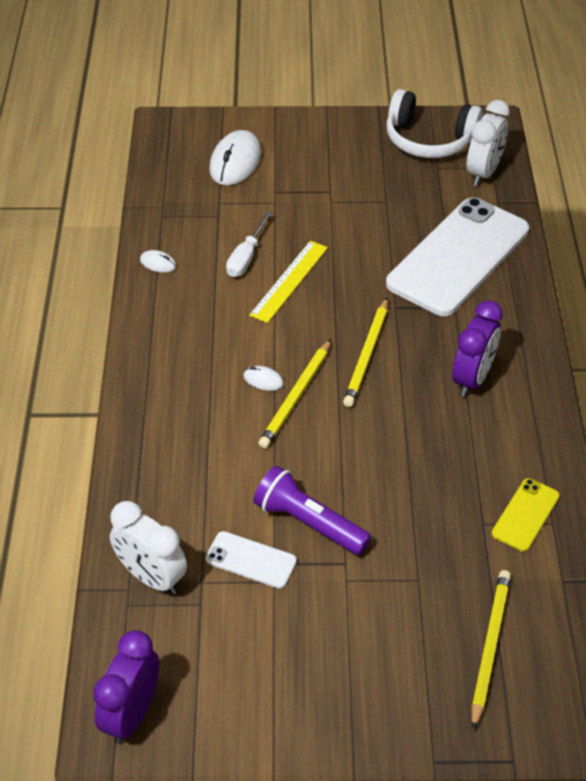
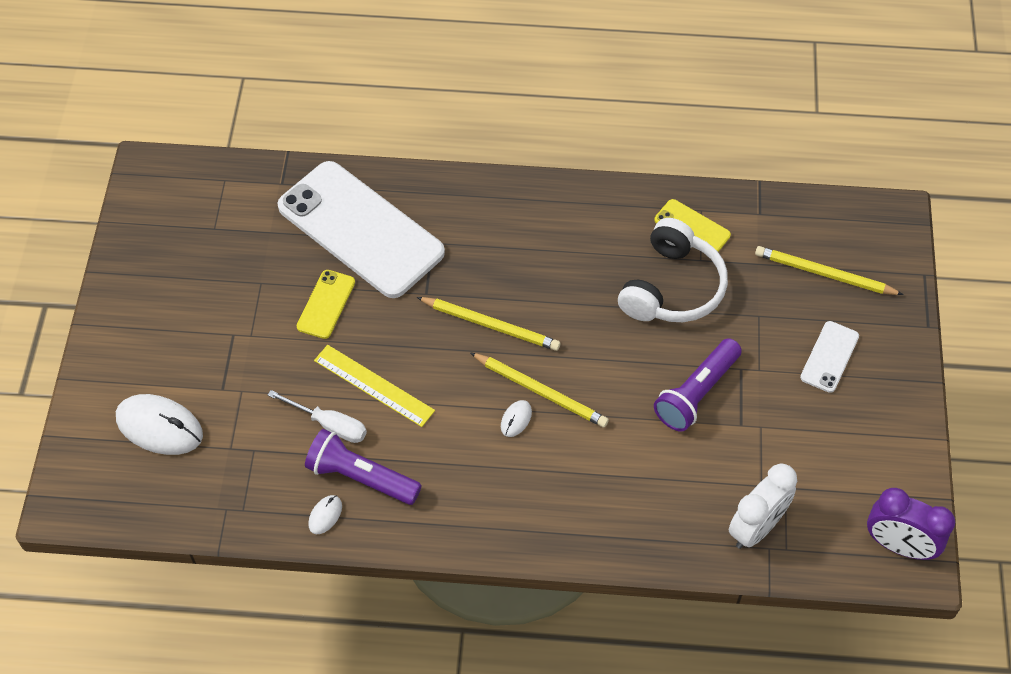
camera: 85 degrees left, 10 degrees up
white phone [205,531,297,589] -> white phone moved to [800,321,859,393]
white headphones [386,89,483,158] -> white headphones moved to [618,218,728,322]
purple clock [452,300,503,397] -> none
white clock [467,100,510,186] -> none
none -> yellow phone [296,270,355,339]
none -> purple flashlight [305,429,422,505]

